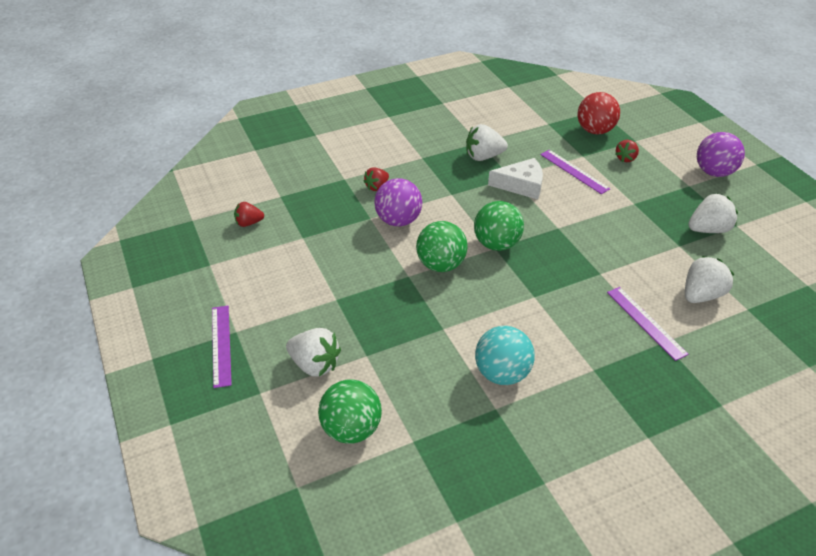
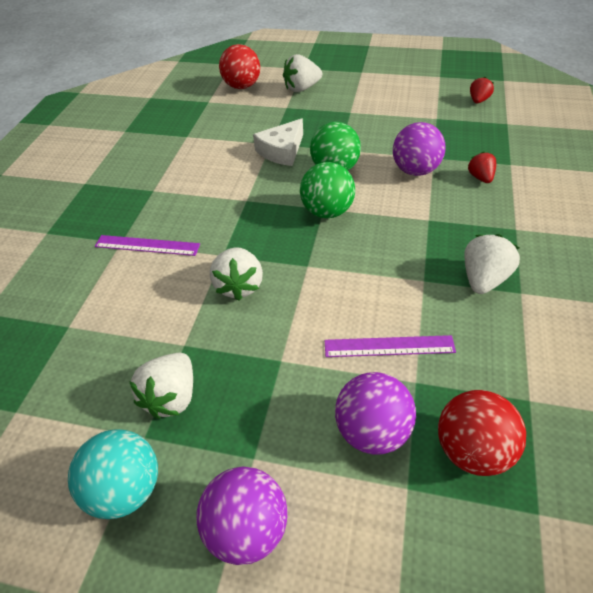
camera: 130 degrees right, 5 degrees up
purple ruler [212,306,232,388] -> none
green ball [318,379,382,444] -> red ball [219,44,260,89]
turquoise ball [475,326,535,385] -> turquoise ball moved to [68,429,158,519]
white cheese [488,158,543,200] -> white cheese moved to [253,118,303,166]
red strawberry [616,140,639,162] -> purple ball [335,372,416,454]
white strawberry [685,256,734,303] -> white strawberry moved to [210,247,263,301]

